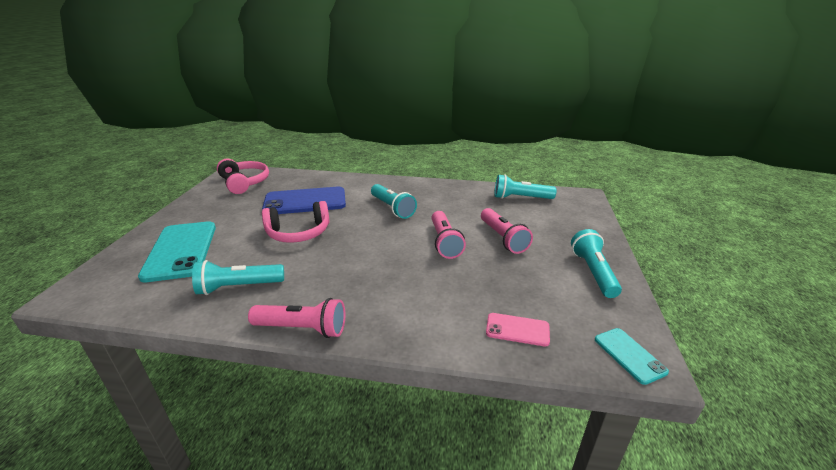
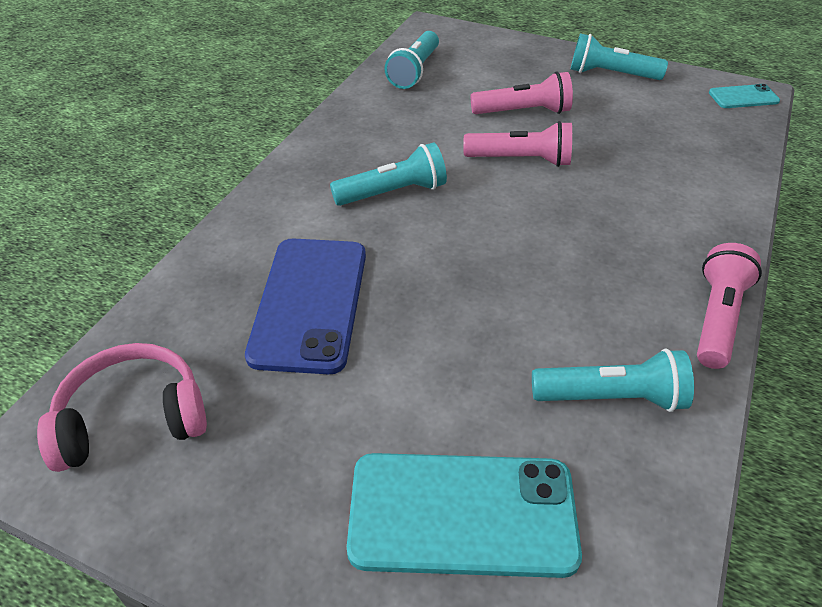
camera: 75 degrees left, 15 degrees up
turquoise flashlight [192,260,284,295] -> turquoise flashlight turned 90 degrees counterclockwise [532,348,694,412]
pink headphones [262,201,330,243] -> none
pink phone [486,313,550,346] -> none

